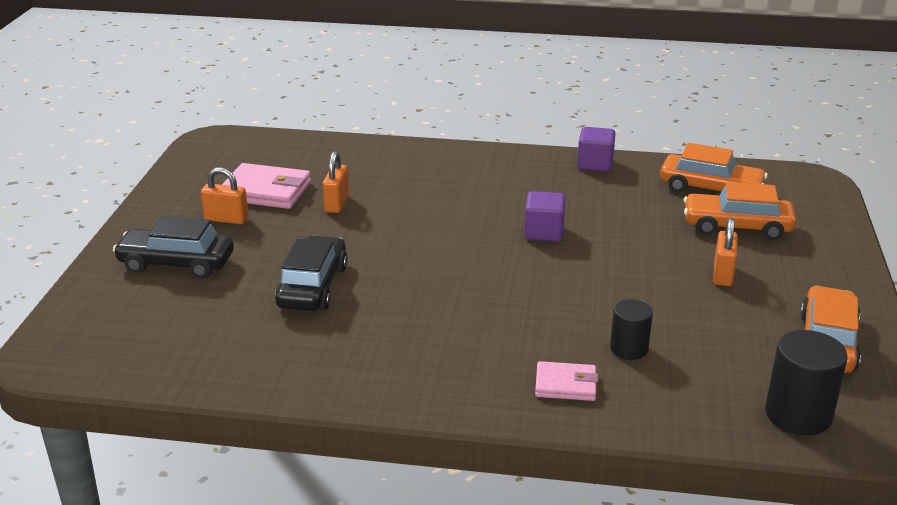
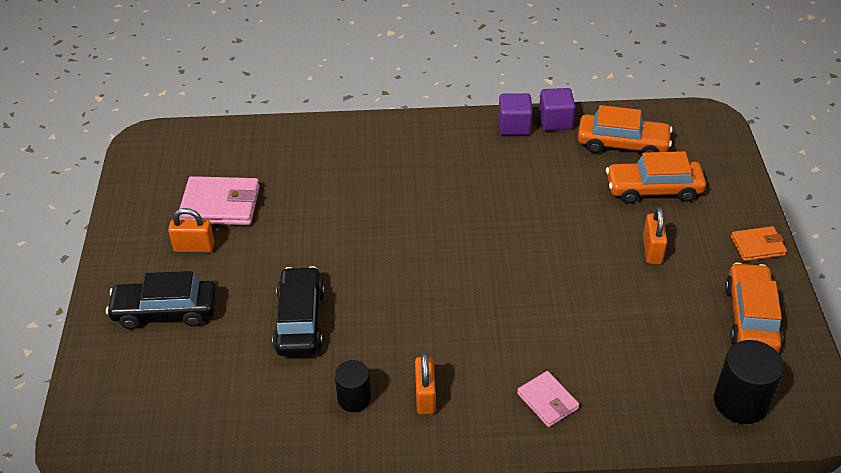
camera: 10 degrees left, 15 degrees up
orange padlock [323,151,349,213] -> orange padlock moved to [415,353,436,415]
purple cube [524,191,566,242] -> purple cube moved to [539,88,576,131]
pink wallet [535,361,598,401] -> pink wallet turned 60 degrees clockwise [517,371,579,427]
black cylinder [610,299,653,360] -> black cylinder moved to [335,360,371,412]
none -> orange wallet [731,226,787,261]

